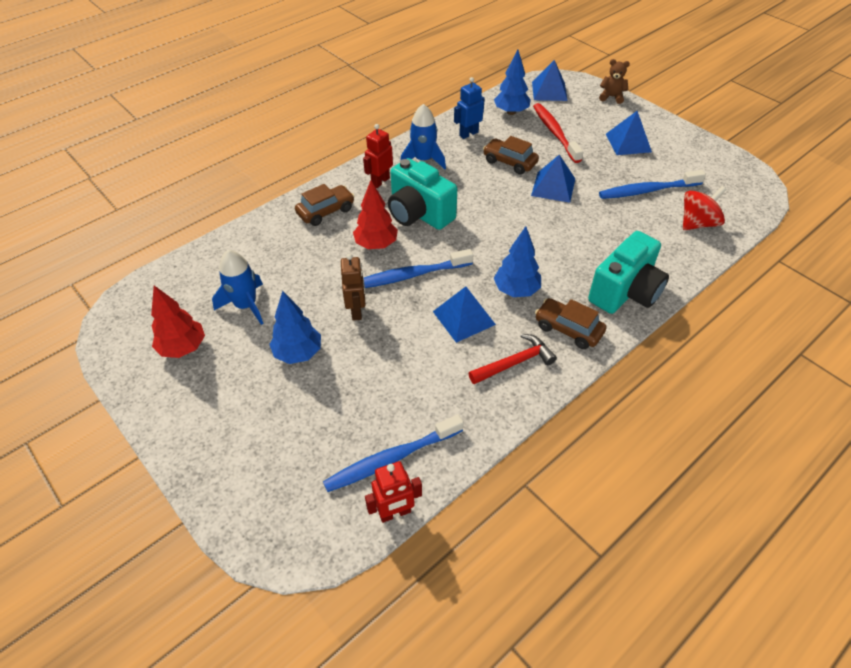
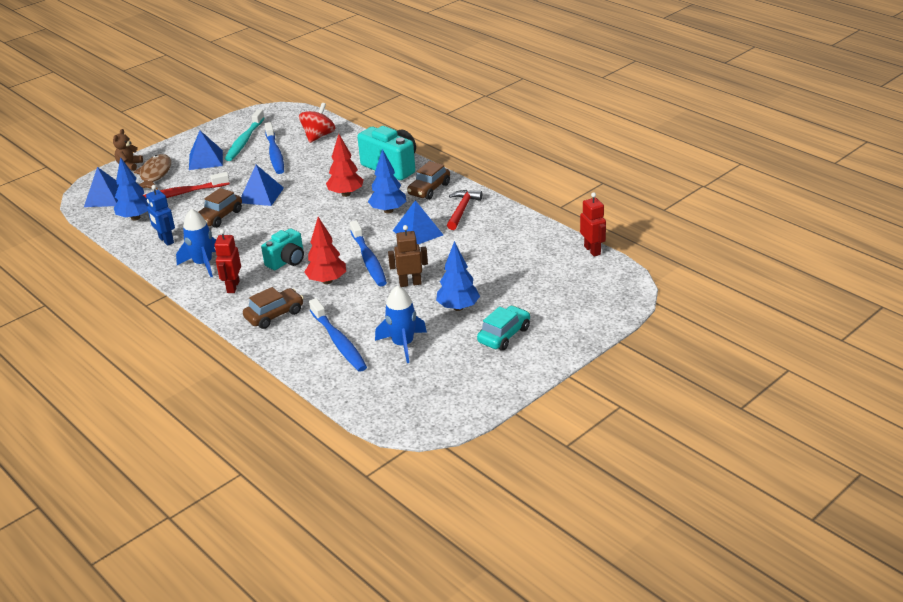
camera: 90 degrees left, 15 degrees down
red tree [151,286,205,358] -> red tree moved to [326,134,363,197]
brown car [295,184,354,226] -> brown car turned 90 degrees clockwise [243,287,304,329]
blue toothbrush [323,415,464,492] -> blue toothbrush moved to [309,298,367,372]
red robot [363,124,393,188] -> red robot turned 60 degrees clockwise [215,229,241,293]
turquoise camera [388,158,457,230] -> turquoise camera [261,228,304,270], size x0.63
red hammer [469,334,557,384] -> red hammer turned 45 degrees clockwise [447,190,482,230]
red spinning top [683,186,727,230] -> red spinning top turned 60 degrees clockwise [299,103,335,143]
none -> brown fish [134,154,171,190]
none -> turquoise toothbrush [225,109,265,161]
none -> turquoise car [477,305,530,351]

